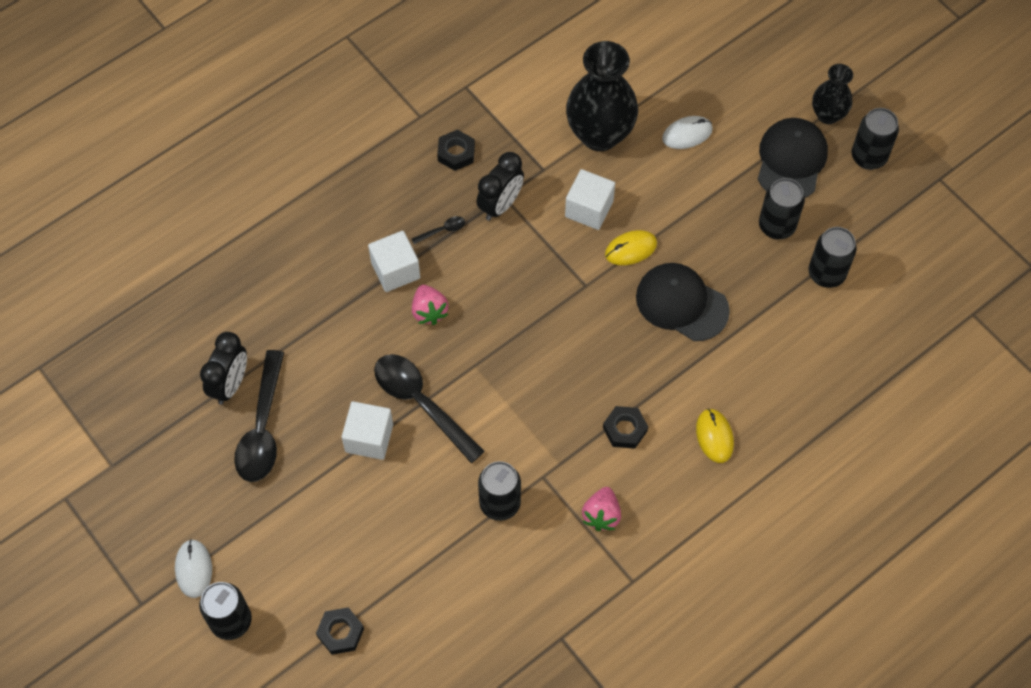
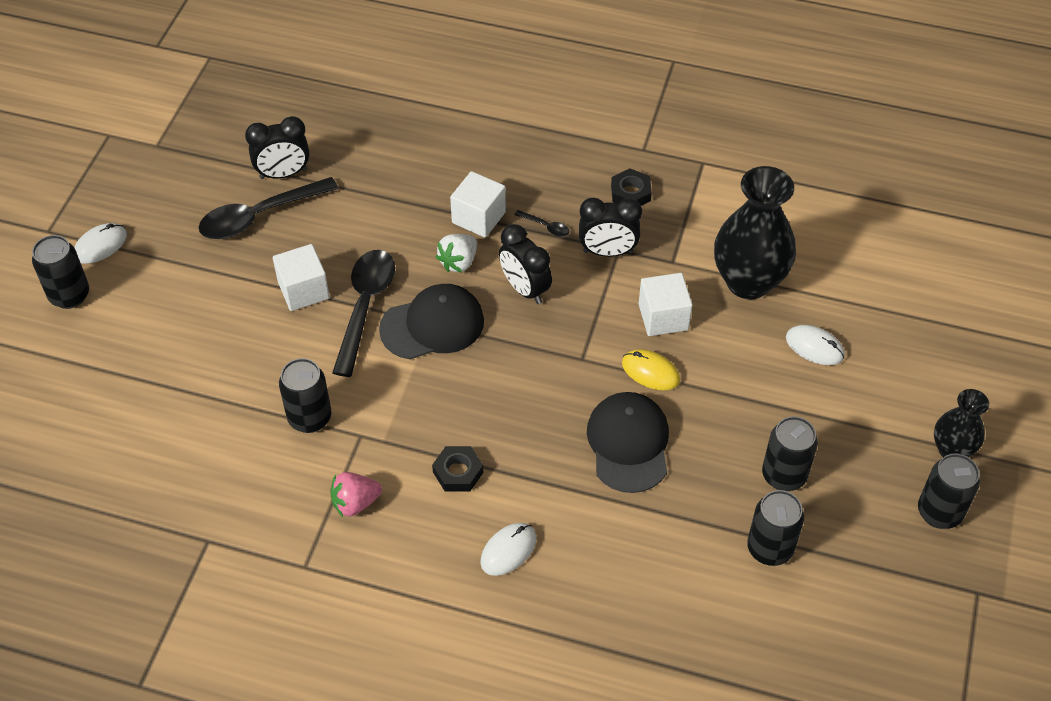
camera: 55 degrees right, 10 degrees down
black nut [316,607,364,655] -> none
pink strawberry [412,285,449,325] -> white strawberry [436,234,477,272]
yellow mouse [696,409,734,463] -> white mouse [480,523,536,576]
black cap [758,118,828,198] -> black cap moved to [379,284,484,359]
none -> black clock [499,224,552,304]

